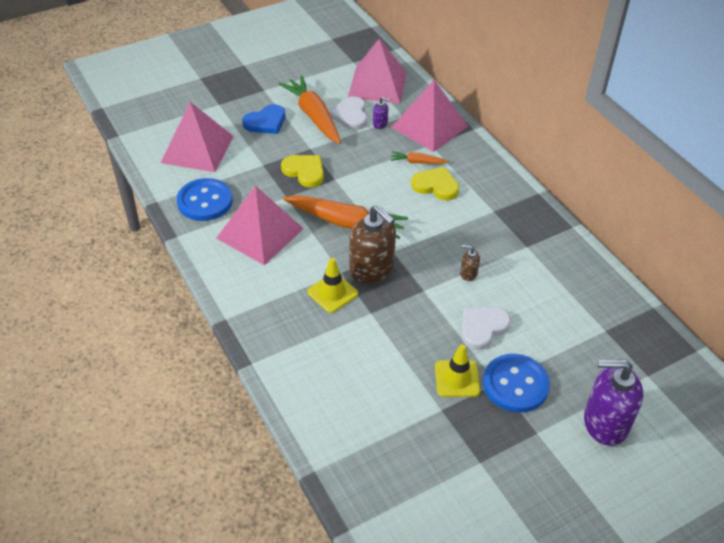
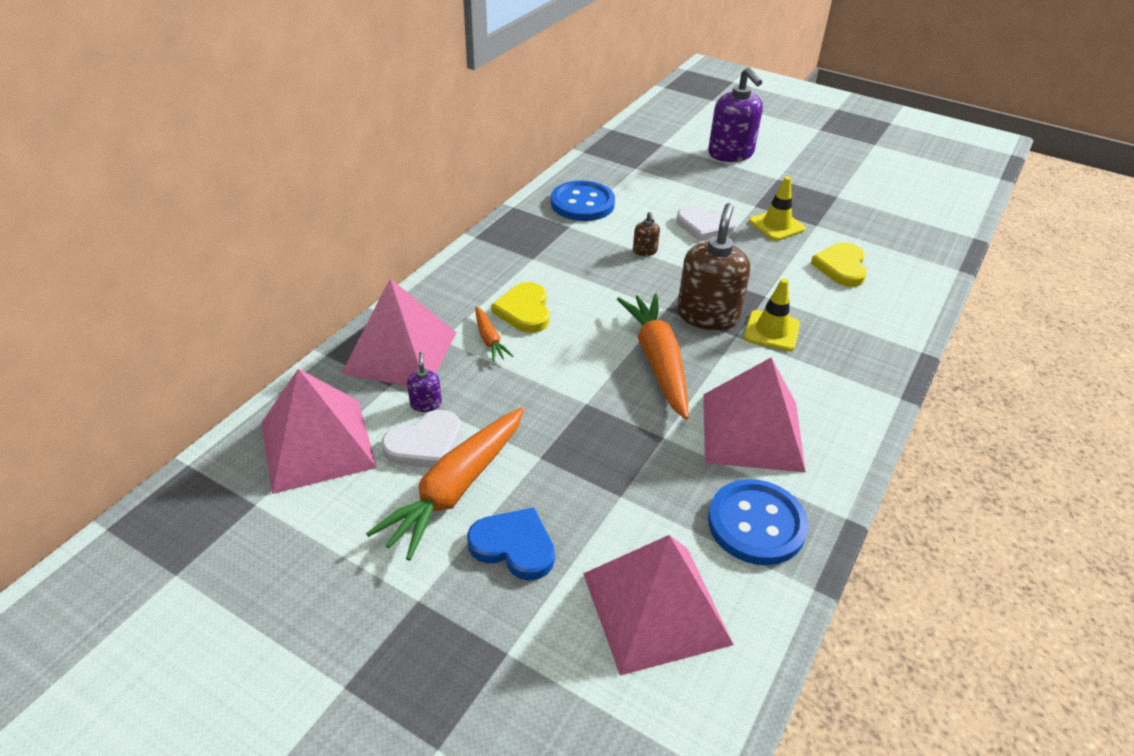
camera: 120 degrees left, 5 degrees down
yellow heart [281,155,324,188] -> yellow heart moved to [811,242,867,287]
blue button [483,354,550,413] -> blue button moved to [551,180,615,221]

